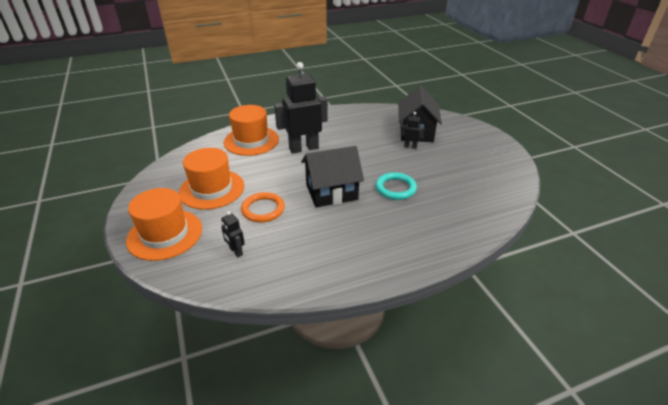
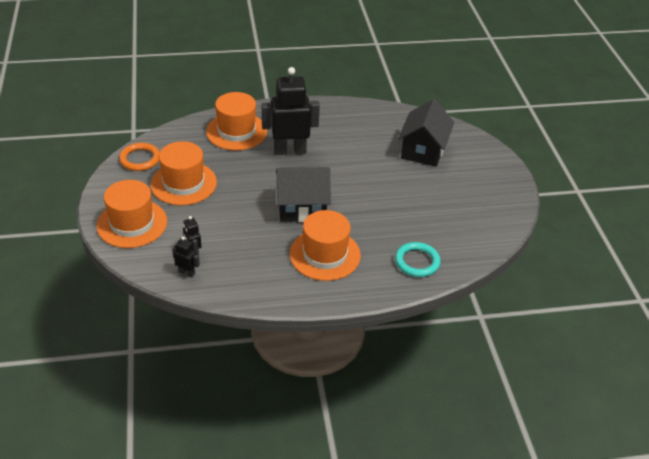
camera: 10 degrees right, 5 degrees up
orange ring [241,192,285,223] -> orange ring moved to [119,143,160,171]
turquoise ring [376,172,417,200] -> turquoise ring moved to [395,242,441,277]
black robot [401,112,425,149] -> black robot moved to [172,236,200,277]
none -> orange hat [290,210,361,281]

